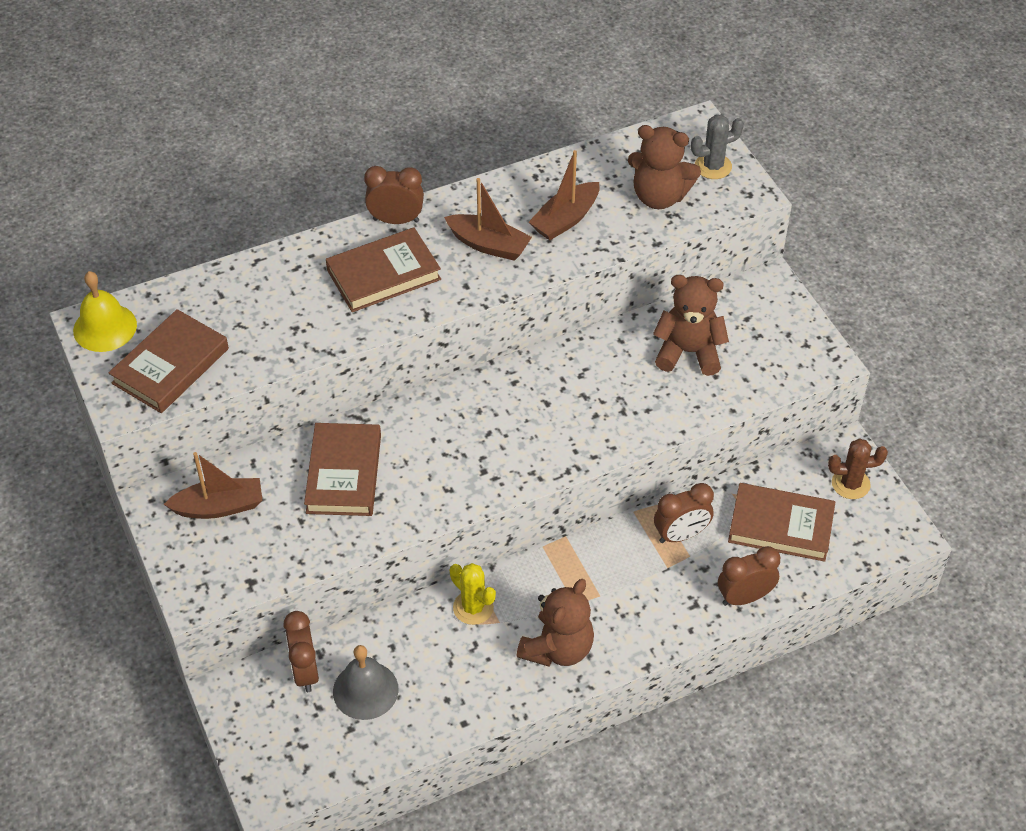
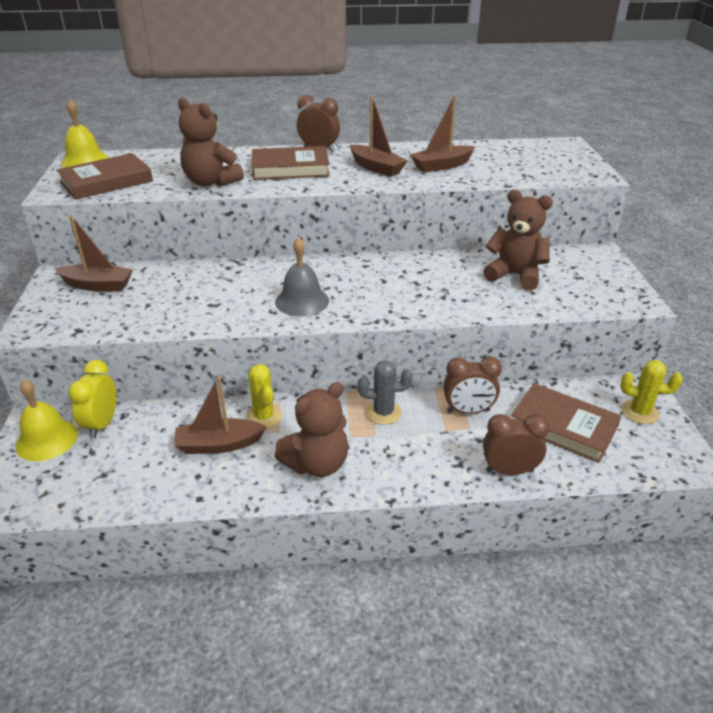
camera: 20 degrees right, 15 degrees down
brown clock [284,611,319,692] -> yellow clock [68,360,117,438]
brown book [304,423,381,516] -> none
grey bell [333,645,399,720] -> grey bell moved to [275,237,329,316]
brown teddy bear [628,125,701,209] -> brown teddy bear moved to [178,97,244,187]
grey cactus [691,114,744,179] -> grey cactus moved to [358,360,413,425]
brown cactus [828,438,888,499] -> yellow cactus [620,360,683,424]
none -> yellow bell [15,380,78,461]
none -> brown boat [174,376,267,454]

